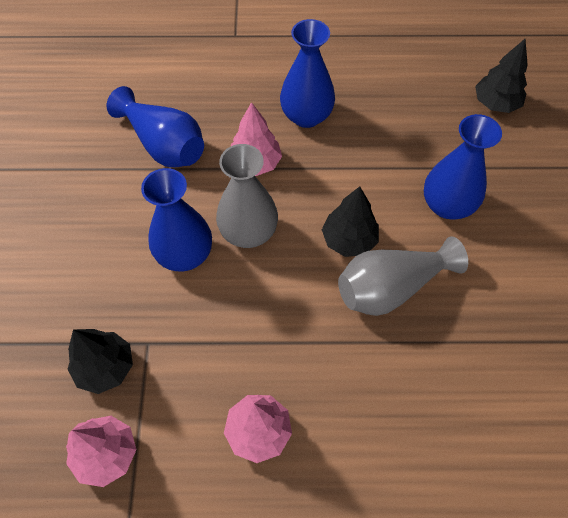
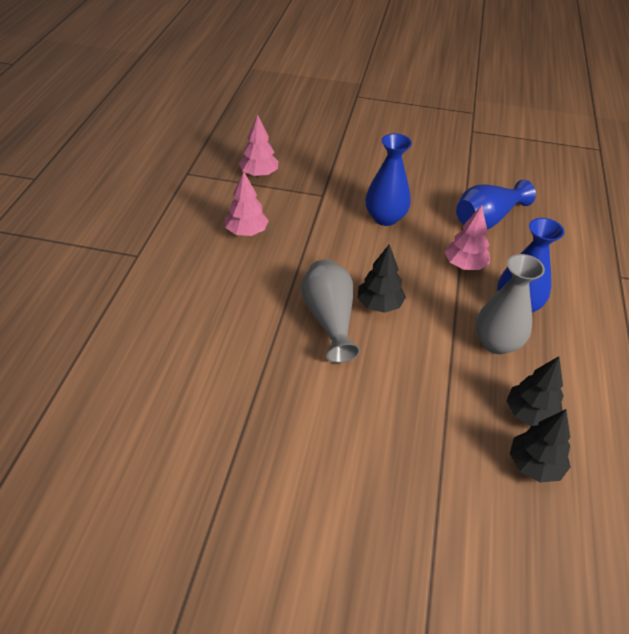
camera: 100 degrees right, 15 degrees down
black tree [67,329,133,394] -> black tree moved to [506,356,564,426]
grey vase [216,144,278,248] -> grey vase moved to [475,254,545,354]
blue vase [424,114,502,220] -> none

